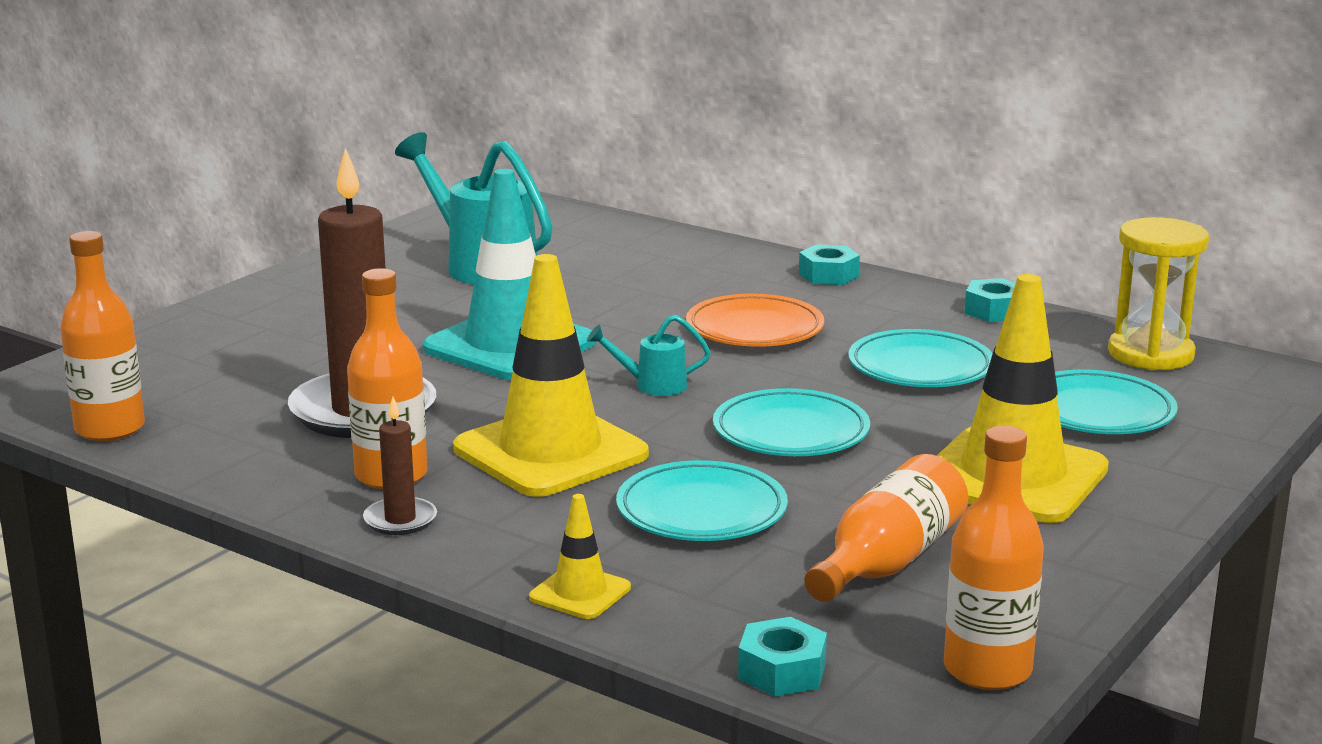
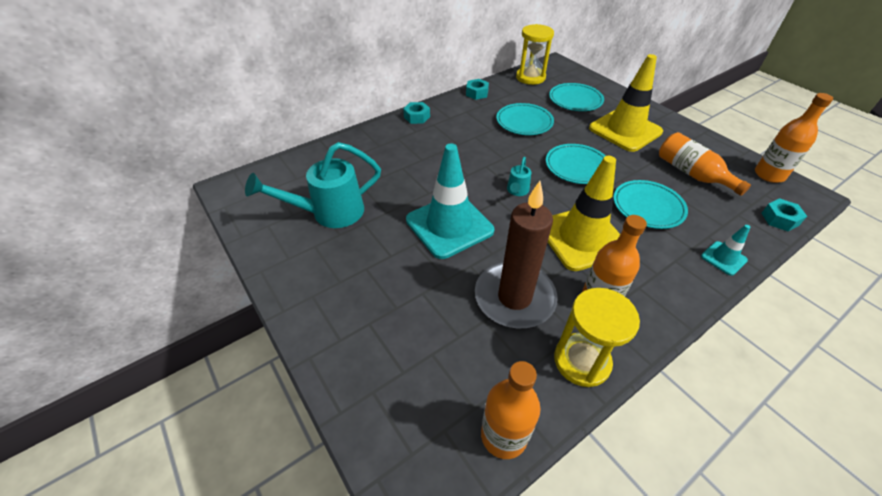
camera: 70 degrees left, 25 degrees up
brown candle [363,397,437,535] -> none
yellow traffic cone [529,494,631,619] -> turquoise traffic cone [701,225,750,276]
orange plate [686,293,824,347] -> none
none -> yellow hourglass [554,288,640,387]

